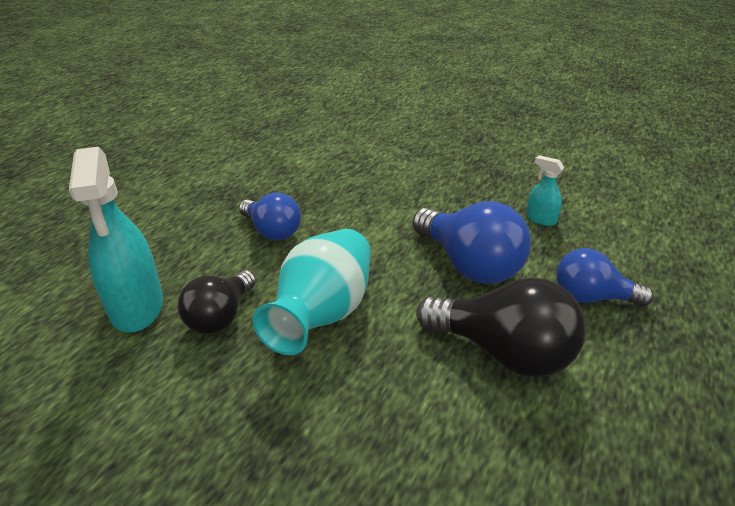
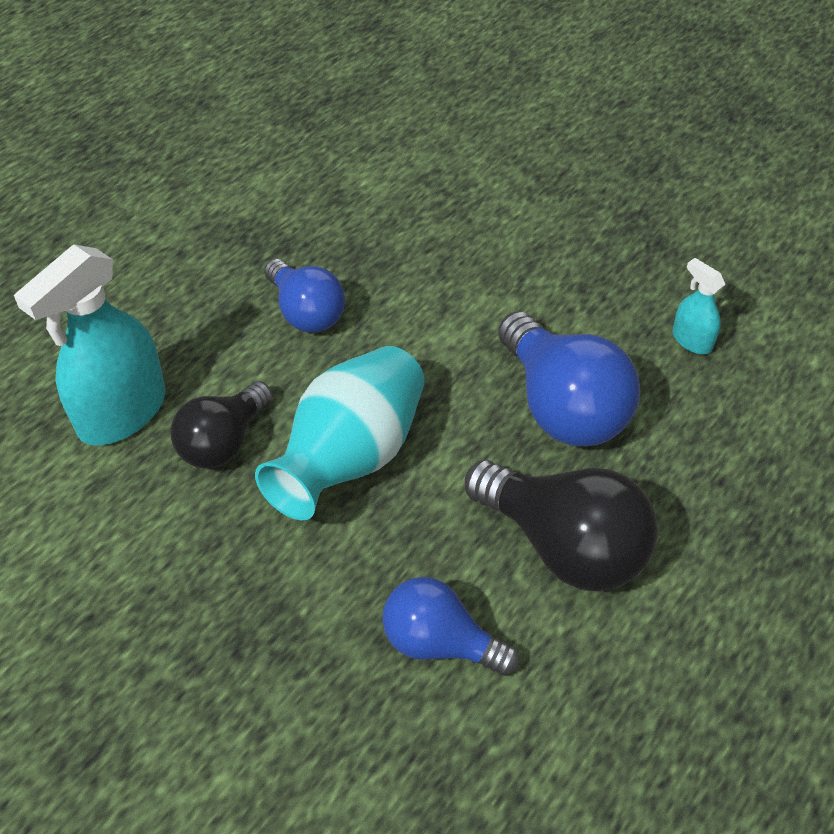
camera: 10 degrees right, 15 degrees up
turquoise spray bottle [69,147,163,332] -> turquoise spray bottle turned 45 degrees clockwise [14,244,165,446]
blue light bulb [556,248,654,307] -> blue light bulb moved to [383,577,519,676]

